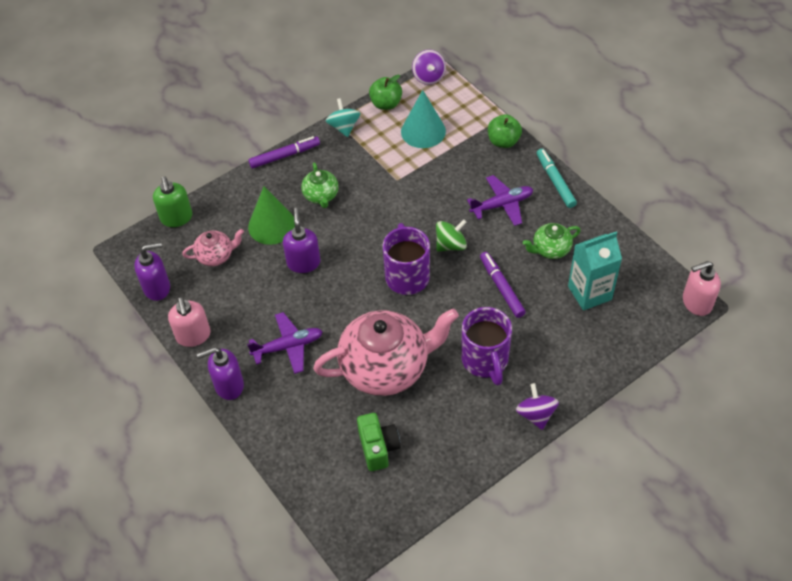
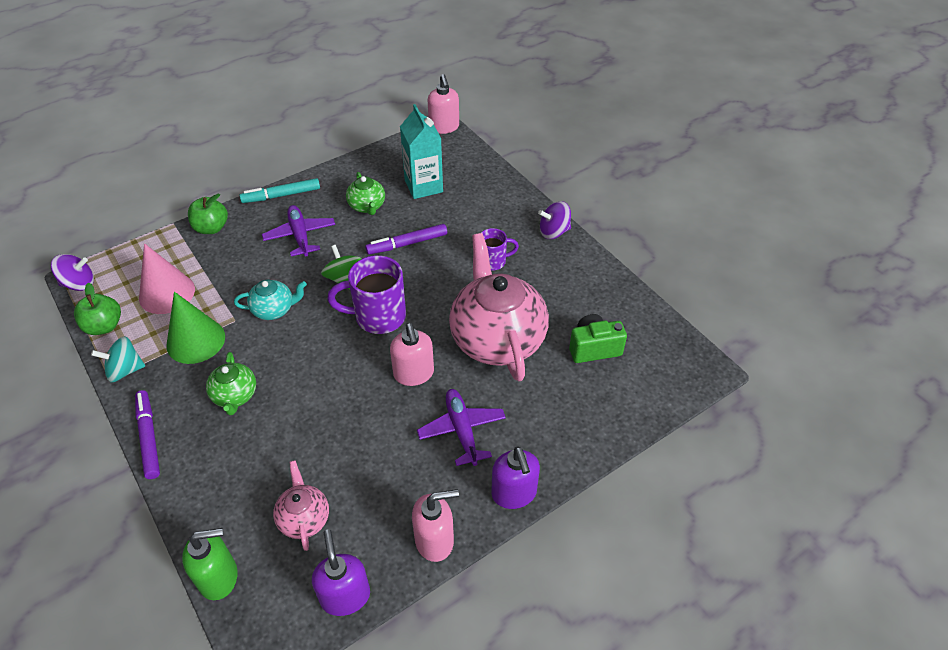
camera: 90 degrees left, 5 degrees down
green cone [248,186,295,245] -> green cone moved to [167,292,225,364]
purple soap dispenser [283,208,321,273] -> none
green teapot [301,162,339,208] -> green teapot turned 90 degrees clockwise [206,352,256,415]
turquoise cone [401,90,446,148] -> pink cone [139,243,195,314]
purple mug [461,307,512,385] -> purple mug [481,228,519,271], size x0.57
none -> turquoise teapot [234,280,307,320]
none -> pink soap dispenser [390,323,434,386]

